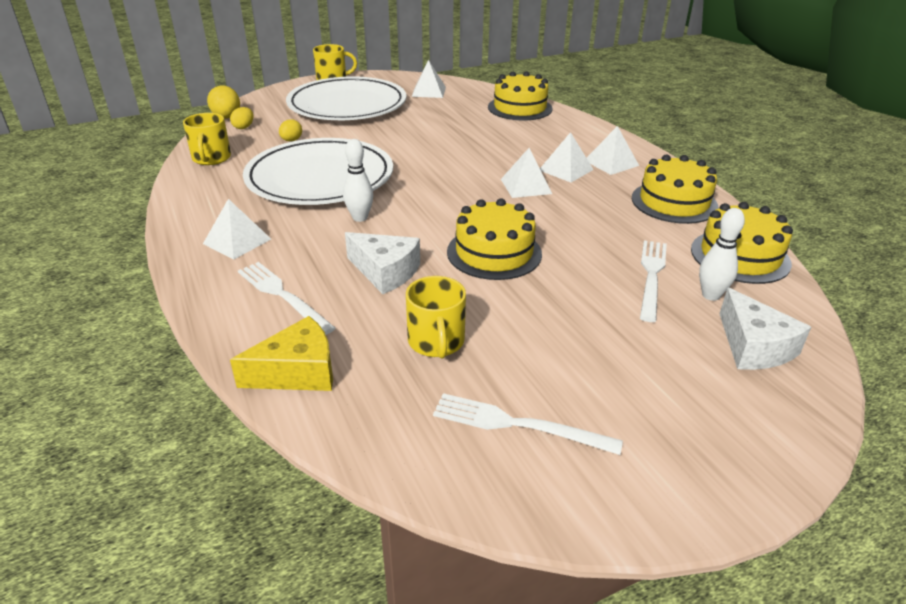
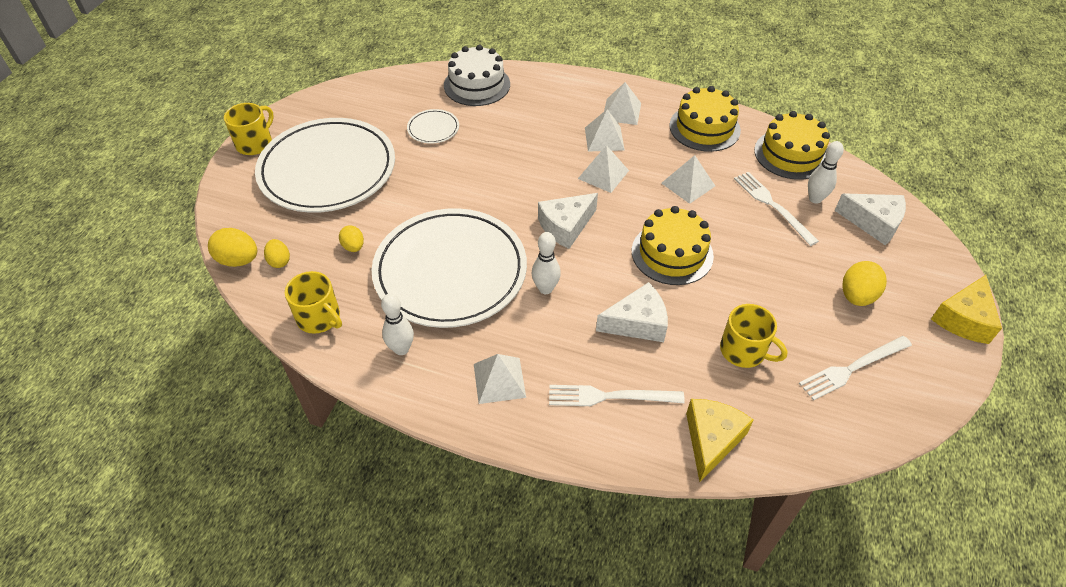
camera: 45 degrees left, 15 degrees up
white pyramid [411,60,446,98] -> white pyramid moved to [661,155,715,204]
yellow cake [488,72,553,120] -> white cake [444,45,510,106]
none -> white bowling pin [381,294,414,355]
none -> white plate [407,109,459,144]
none -> white cheese [538,193,598,249]
none -> yellow egg [842,261,887,306]
none -> yellow cheese [931,275,1002,344]

